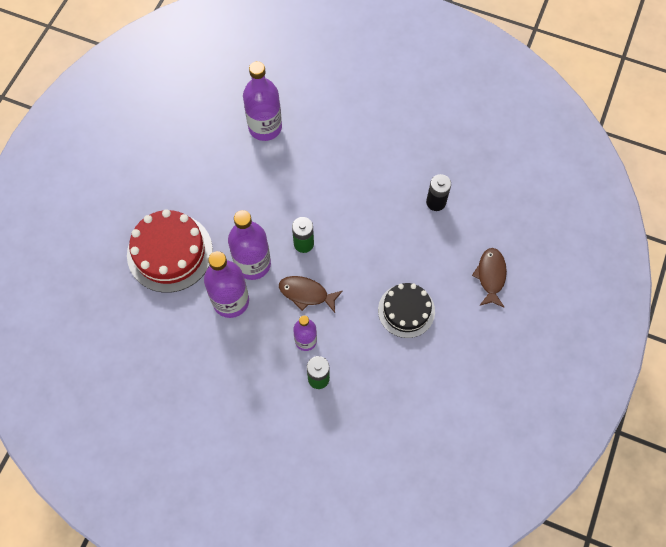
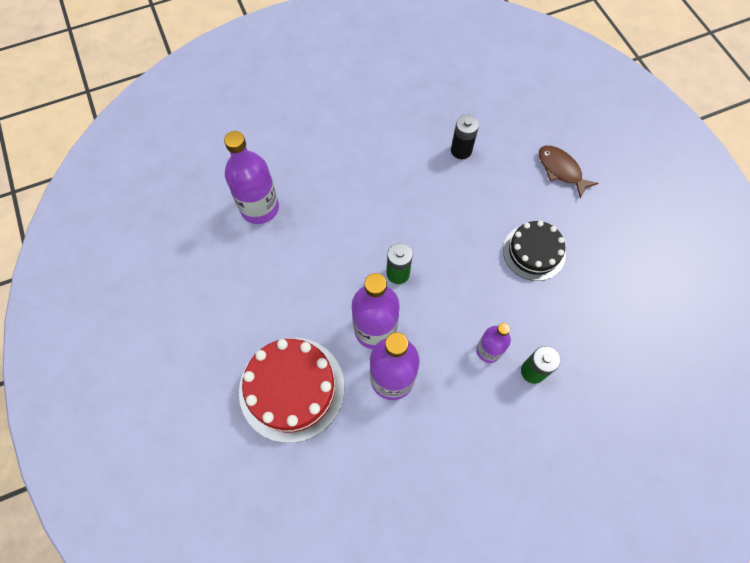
camera: 45 degrees left, 0 degrees up
brown fish [279,276,343,313] -> none

